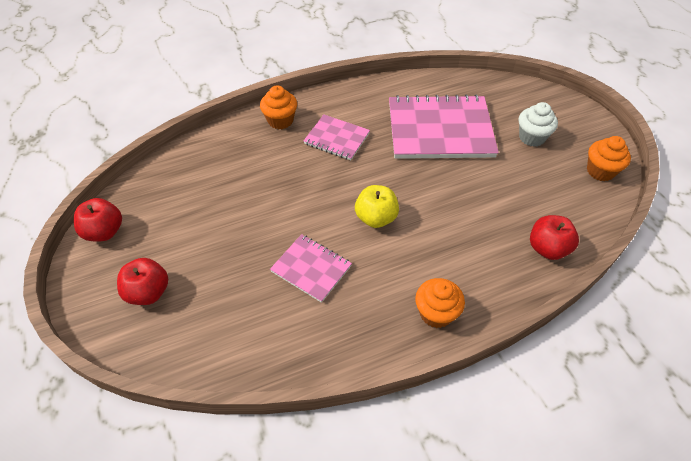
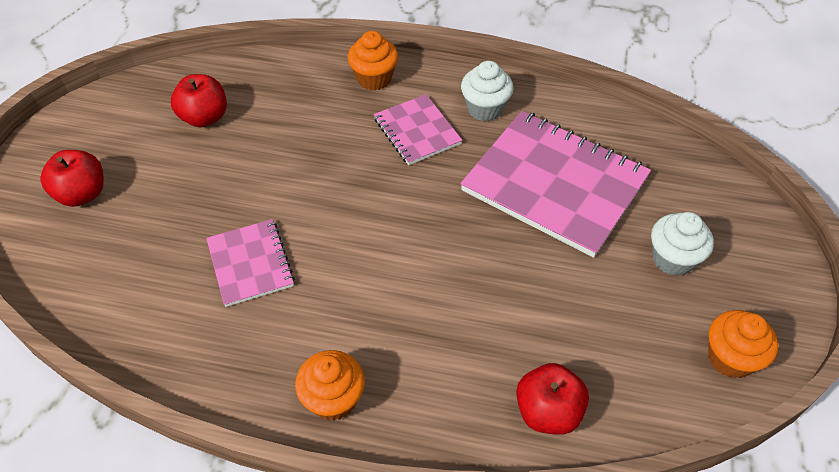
camera: 35 degrees right, 0 degrees up
red apple [74,198,122,241] -> red apple moved to [171,74,227,127]
yellow apple [355,185,399,228] -> none
none -> white cupcake [461,61,513,121]

